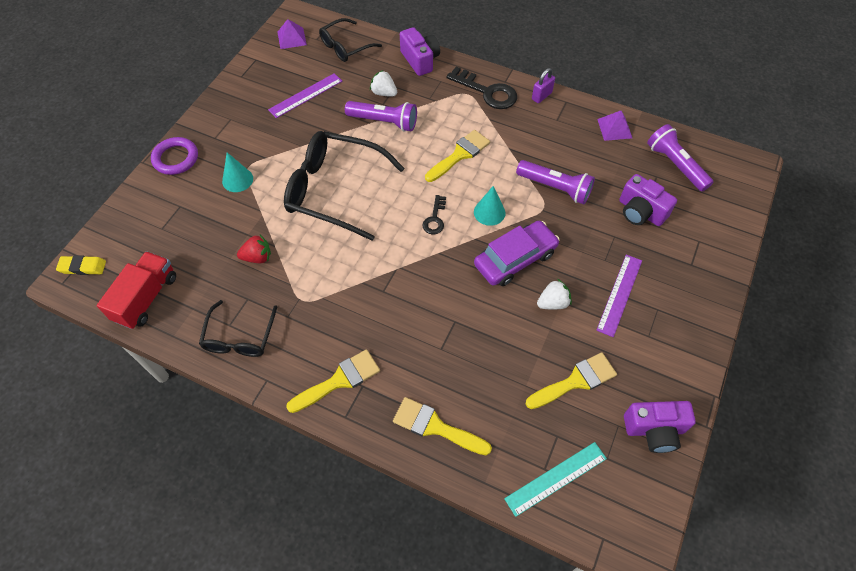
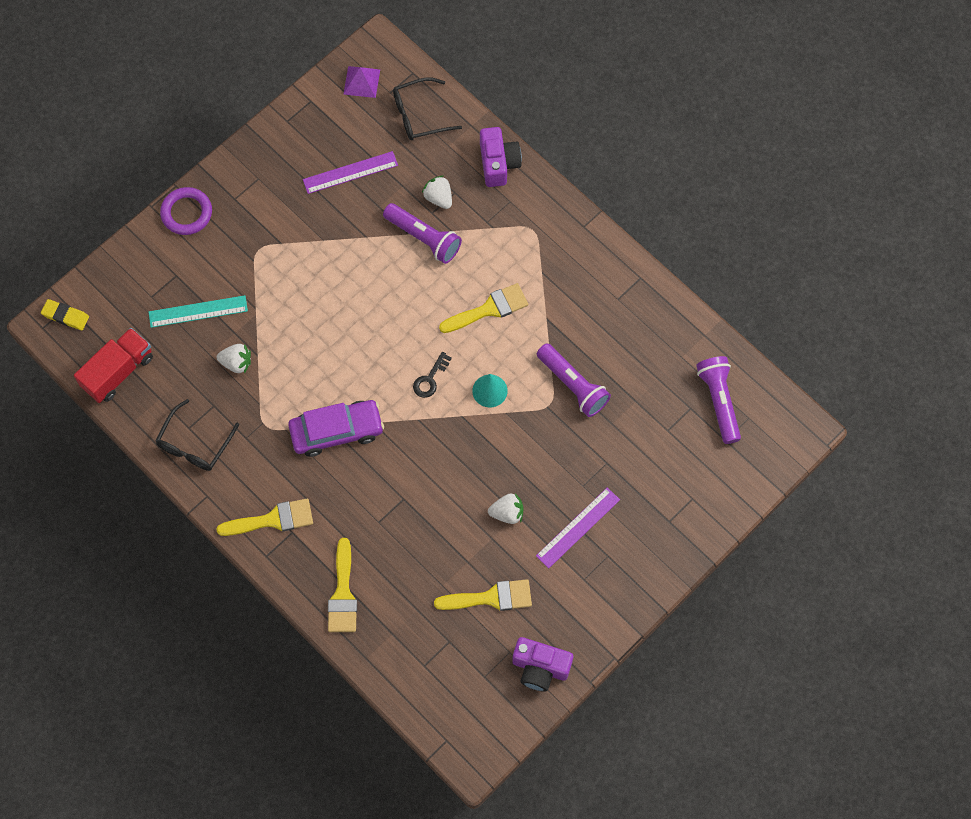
camera: 20 degrees right, 10 degrees up
turquoise cone [222,153,253,192] -> none
red strawberry [237,235,271,263] -> white strawberry [216,344,251,374]
black glasses [284,131,405,241] -> none
yellow brush [393,397,492,455] -> yellow brush turned 135 degrees counterclockwise [328,538,357,632]
black key [446,67,517,109] -> none
purple car [474,221,560,286] -> purple car moved to [288,400,384,457]
turquoise ruler [504,442,607,517] -> turquoise ruler moved to [149,295,248,328]
purple padlock [532,68,555,103] -> none
purple pyramid [597,111,632,141] -> none
purple camera [619,174,677,226] -> none

